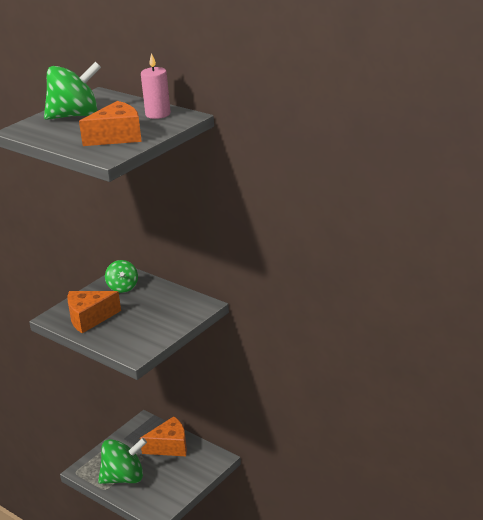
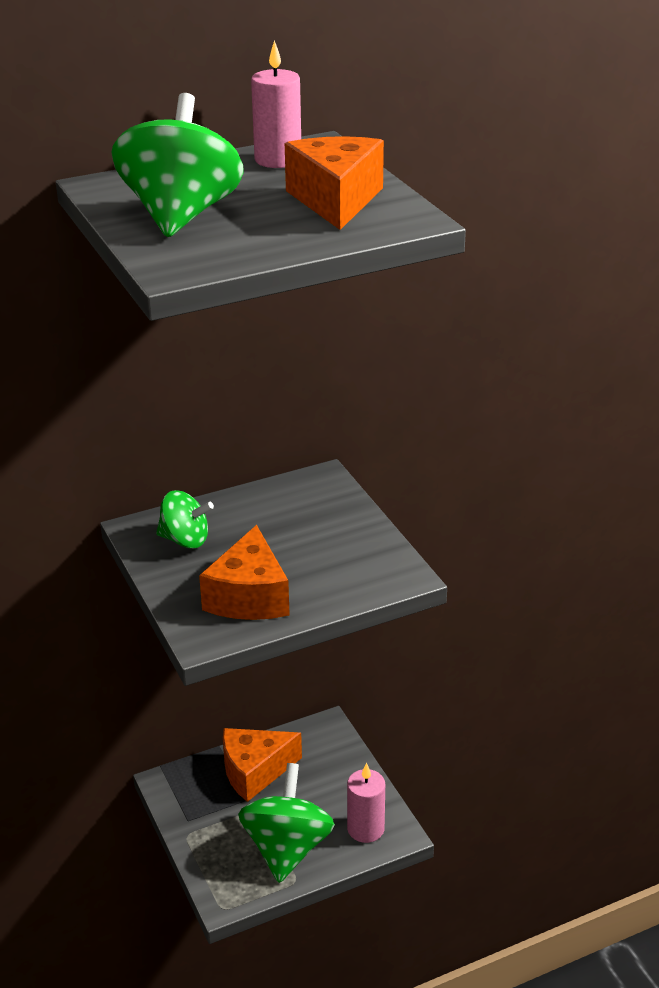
camera: 65 degrees left, 5 degrees up
orange cheese [140,416,187,456] -> orange cheese turned 120 degrees counterclockwise [223,728,302,802]
none -> pink candle [347,763,385,843]

